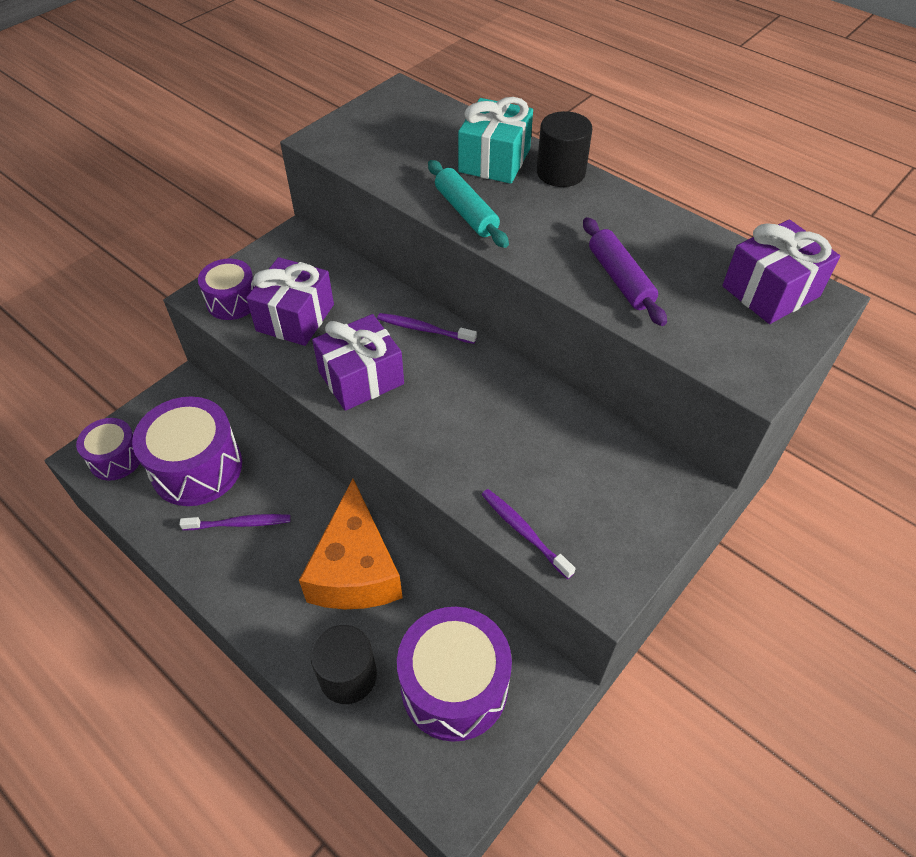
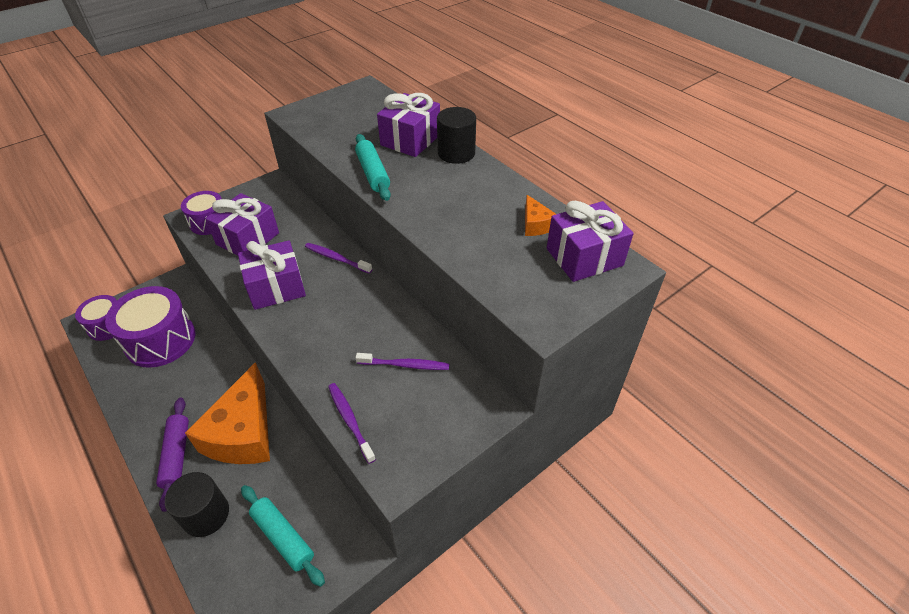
camera: 10 degrees right, 5 degrees down
purple toothbrush [179,514,291,530] -> purple toothbrush moved to [355,353,449,370]
purple drum [397,607,512,742] -> turquoise rolling pin [241,485,325,587]
turquoise gift [458,97,533,184] -> purple gift [377,93,440,157]
purple rolling pin [583,217,667,326] -> purple rolling pin moved to [156,398,189,512]
none -> orange cheese [525,195,556,236]

